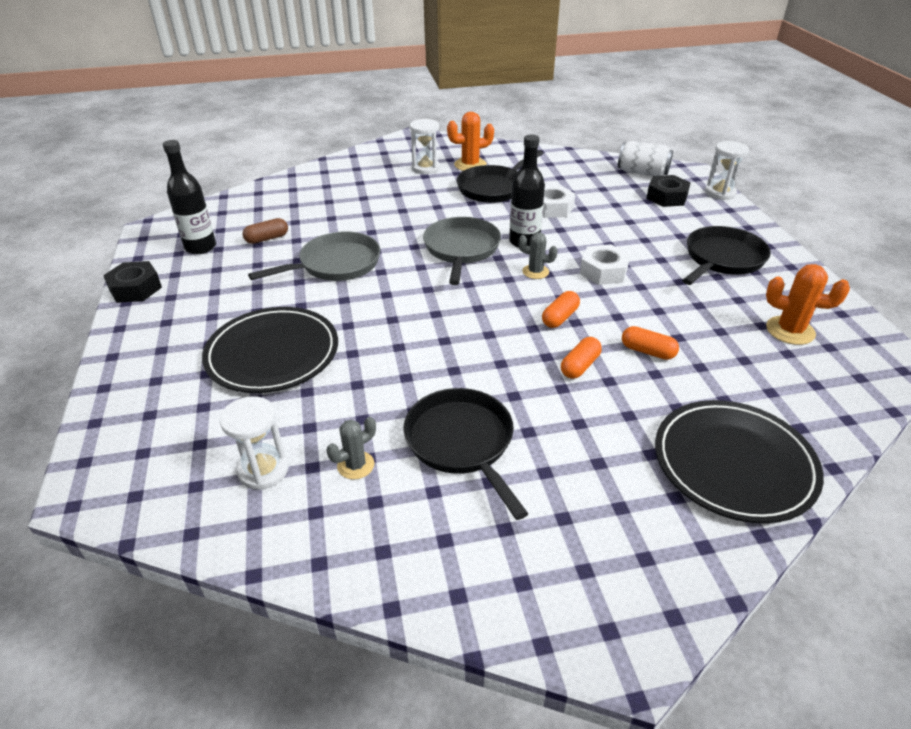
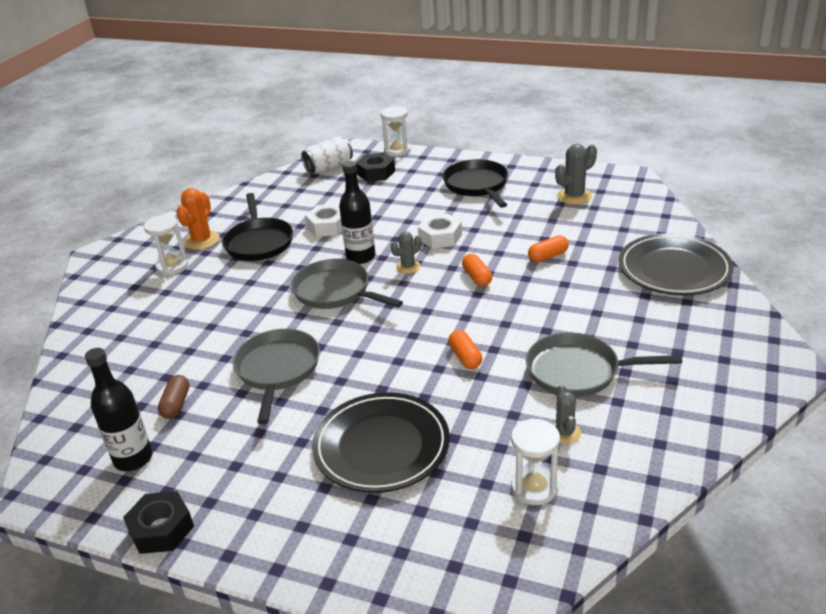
camera: 55 degrees left, 5 degrees down
black pan [403,388,528,520] -> grey pan [526,332,682,397]
orange capsule [561,337,602,379] -> orange capsule moved to [448,330,482,369]
orange cactus [766,264,850,345] -> grey cactus [555,144,597,205]

